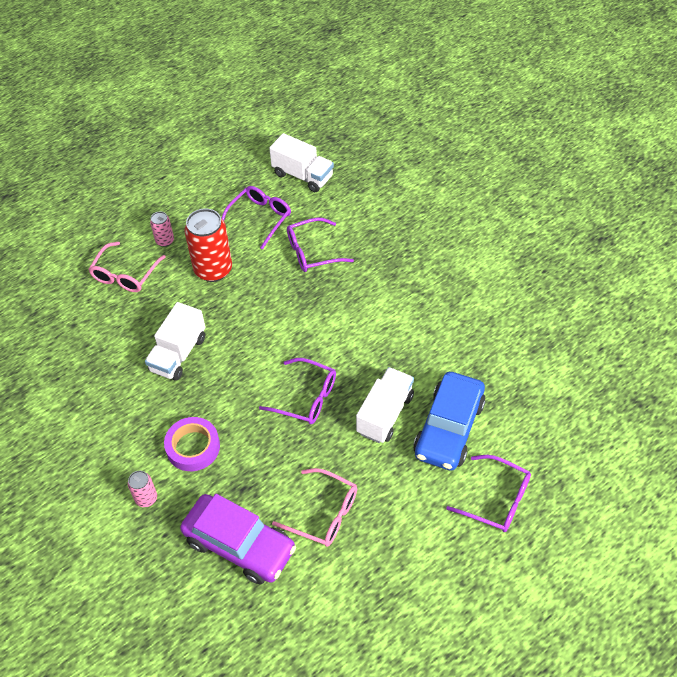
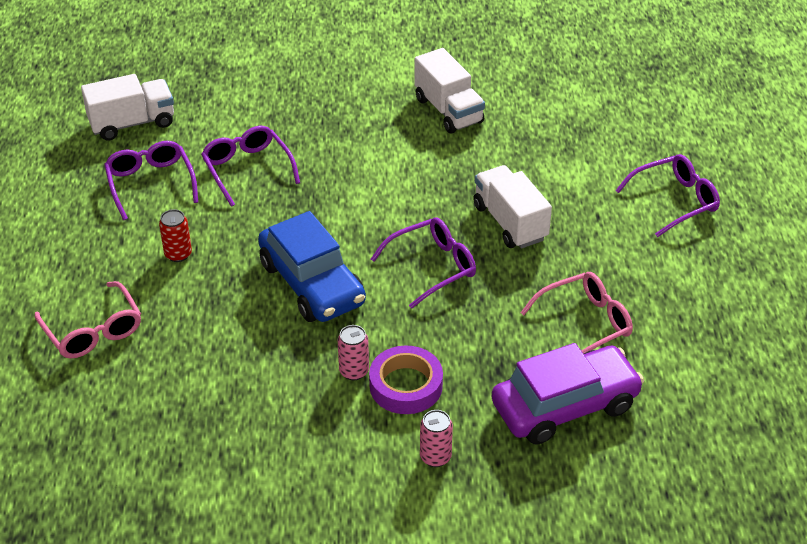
camera: 55 degrees left, 10 degrees down
white truck [145,302,205,381] -> white truck moved to [414,48,485,133]
pink can [150,211,174,247] -> pink can moved to [337,325,369,381]
red can [184,209,232,282] -> red can [159,209,192,262], size x0.50
purple glasses [287,217,354,272] -> purple glasses turned 135 degrees clockwise [201,126,300,207]
blue car [413,372,485,470] -> blue car moved to [258,211,366,322]

